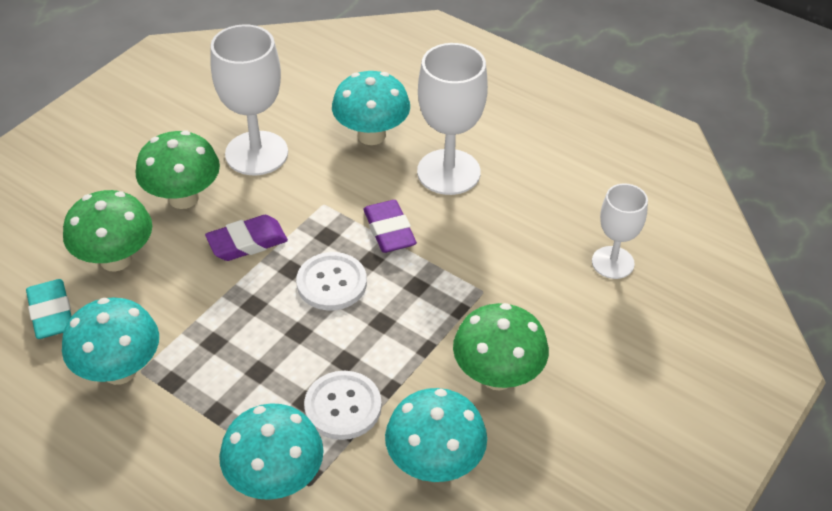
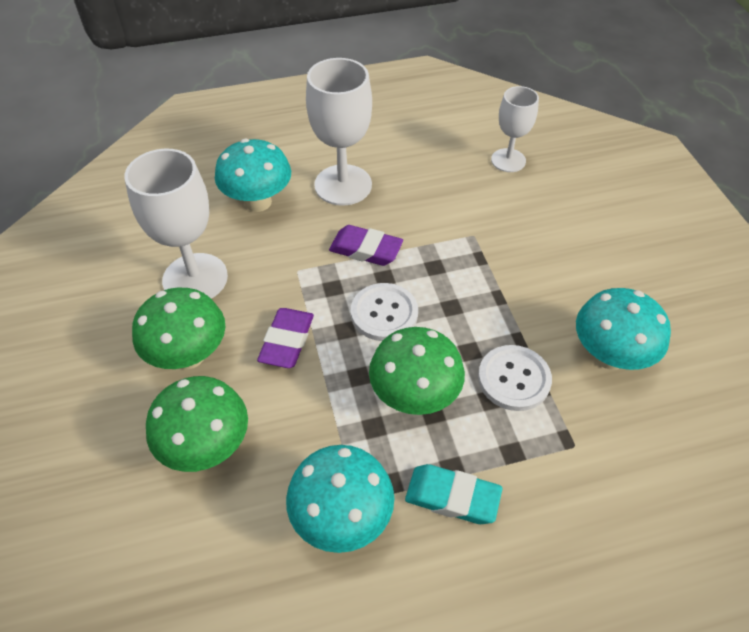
camera: 50 degrees left, 5 degrees up
turquoise eraser [26,279,72,339] -> turquoise eraser moved to [405,464,502,524]
turquoise mushroom [219,403,324,500] -> none
green mushroom [453,303,549,390] -> green mushroom moved to [369,327,465,415]

